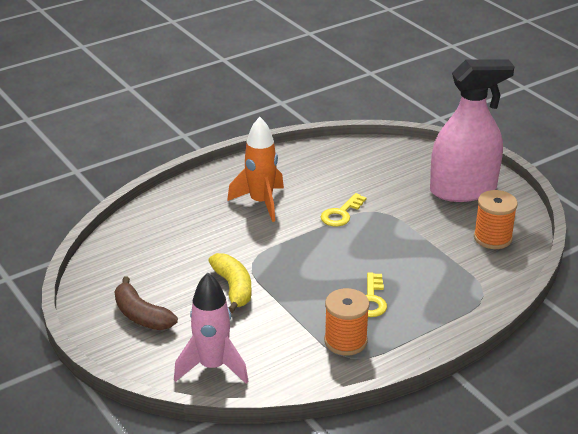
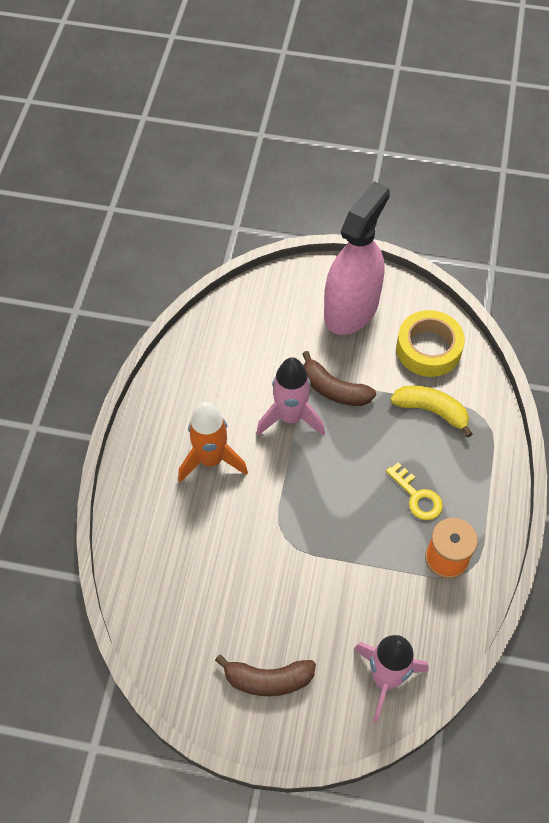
camera: 45 degrees left, 25 degrees up
yellow banana [208,253,251,313] -> yellow banana moved to [390,386,473,438]
yellow key [321,193,366,226] -> pink rocket [257,357,325,436]
orange spool [474,190,518,249] -> yellow tape [396,310,465,377]
none -> brown banana [302,351,376,406]

